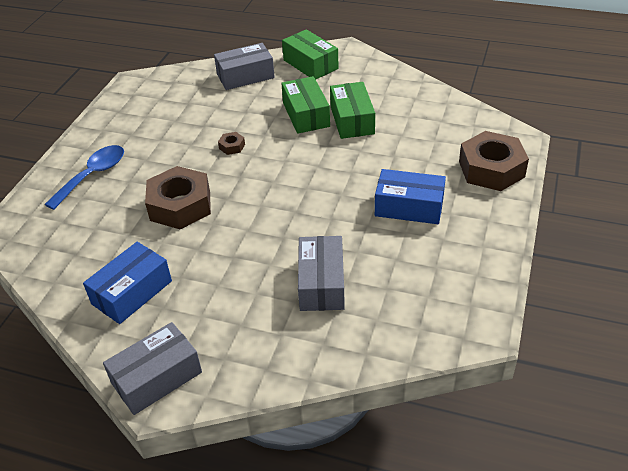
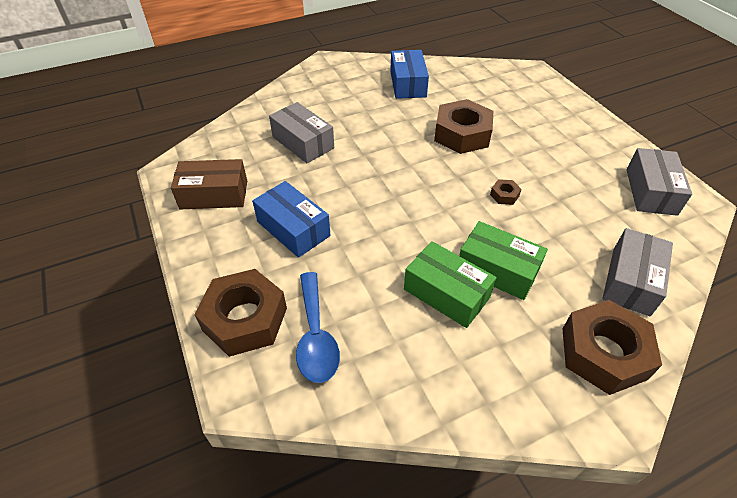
camera: 135 degrees right, 5 degrees up
blue spoon [44,145,124,210] -> blue spoon moved to [296,272,340,383]
grey box [103,322,202,415] -> grey box moved to [626,148,692,216]
green box [282,29,339,80] -> brown nut [563,300,662,395]
blue box [375,169,446,224] -> blue box turned 75 degrees clockwise [252,181,331,258]
none -> brown box [171,159,247,209]

